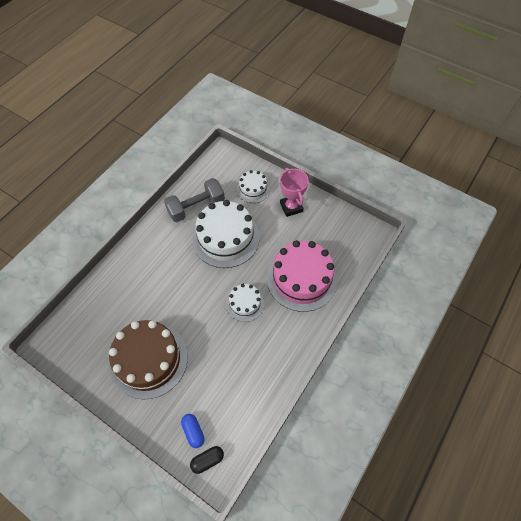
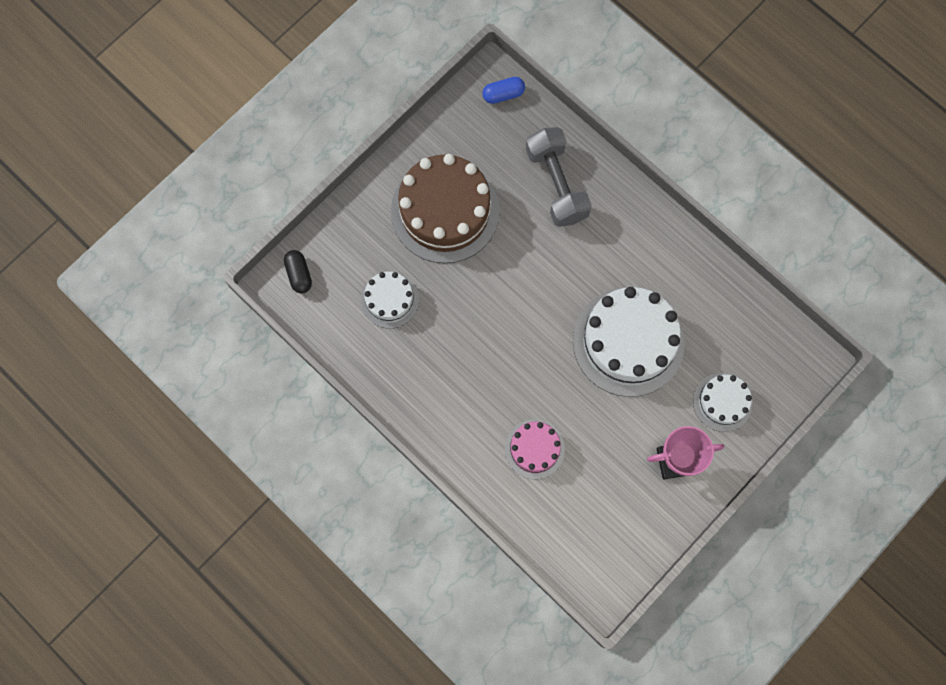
camera: 100 degrees right, 15 degrees up
grey dumbbell [164,178,225,222] -> grey dumbbell moved to [526,127,592,227]
blue capsule [181,414,205,448] -> blue capsule moved to [482,77,525,104]
white cake [226,284,264,322] -> white cake moved to [361,271,419,329]
pink cake [267,240,337,312] -> pink cake [505,420,565,479], size x0.53

